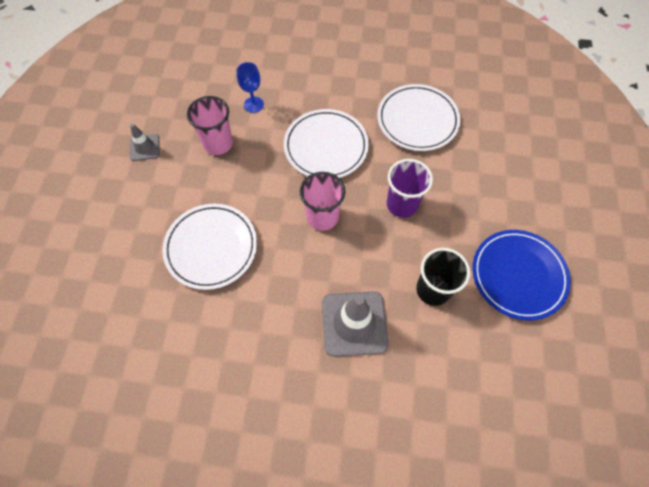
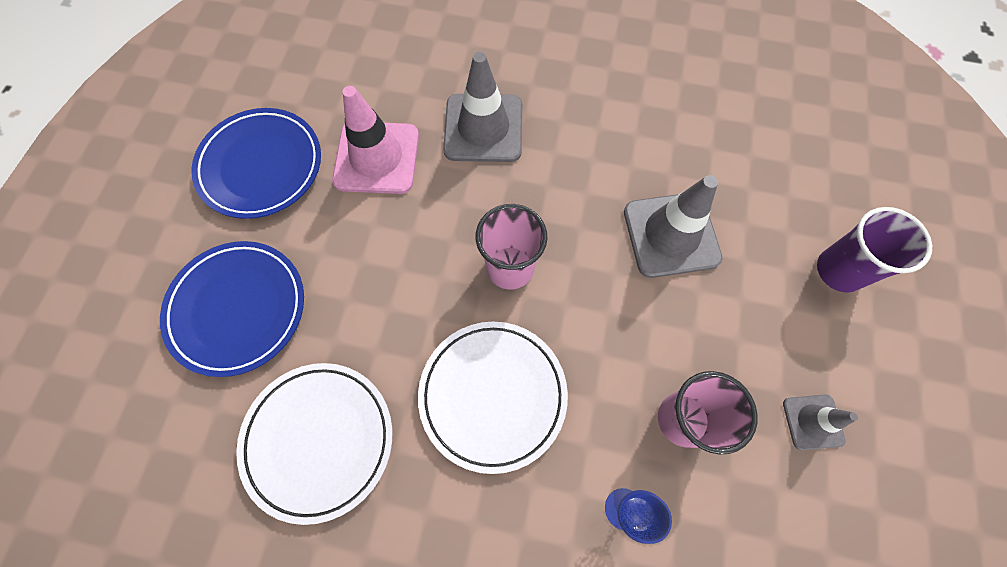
camera: 175 degrees left, 5 degrees up
white plate [162,204,257,290] -> grey traffic cone [624,175,722,278]
purple cup [387,159,433,218] -> purple cup moved to [817,207,932,293]
black cup [416,248,470,306] -> pink traffic cone [332,86,419,194]
none -> blue plate [160,241,304,377]

